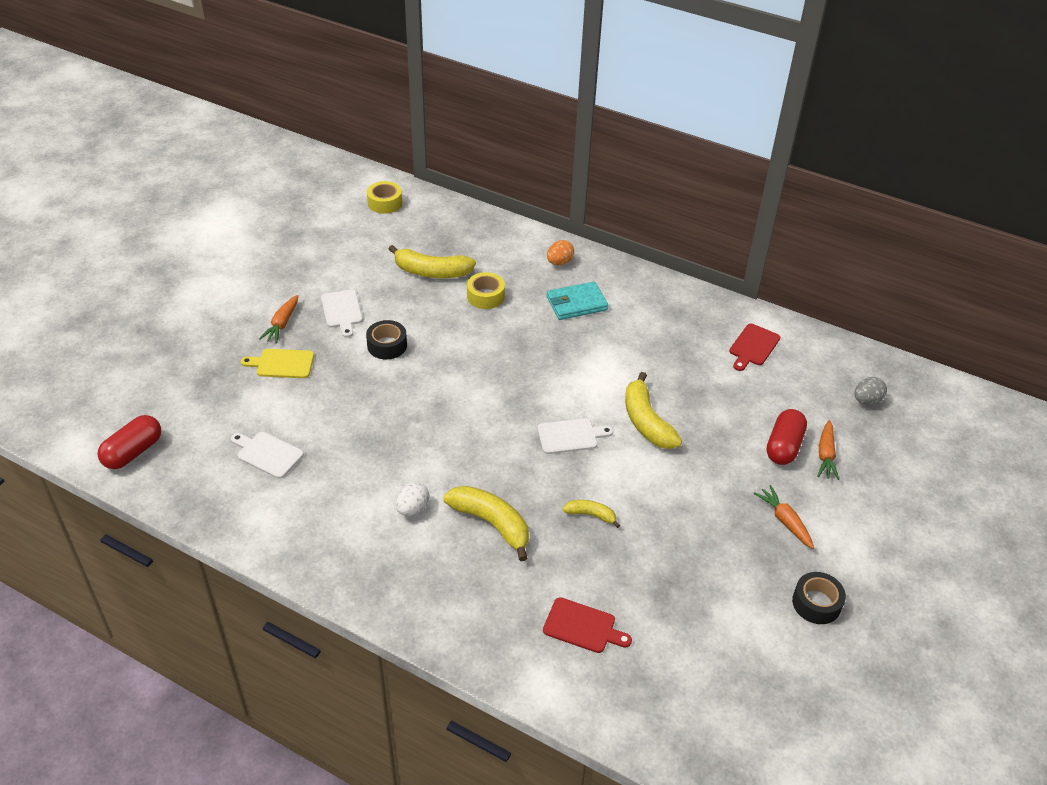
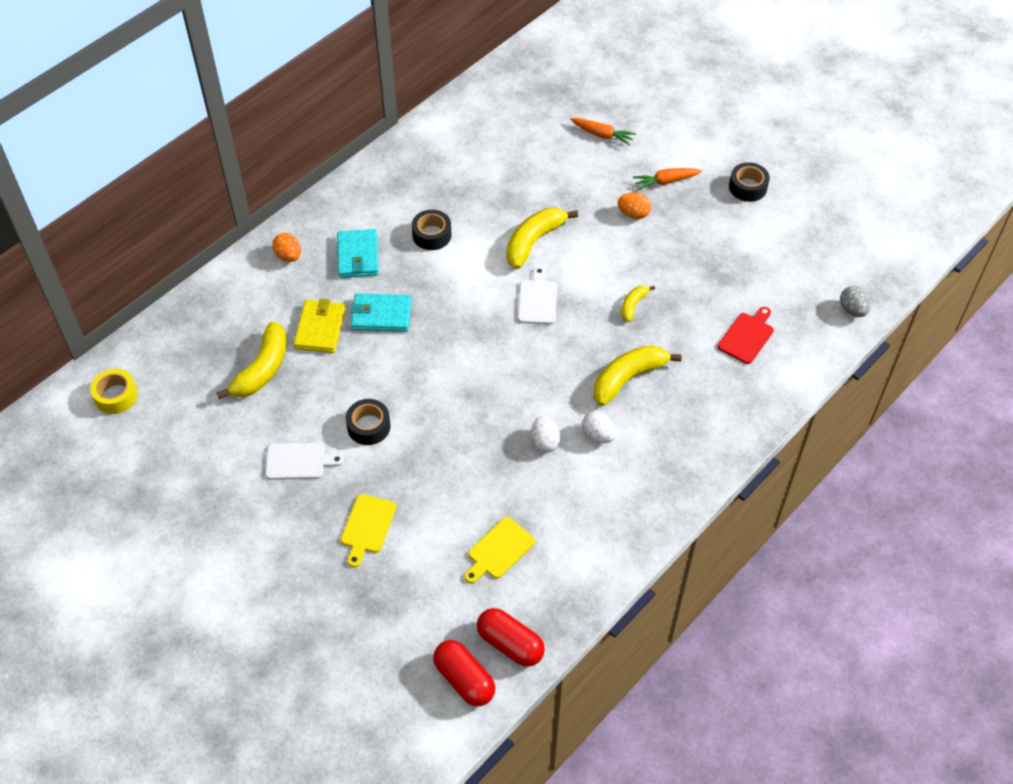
camera: 75 degrees left, 10 degrees up
white cutting board [231,432,304,479] -> yellow cutting board [464,517,535,584]
orange carrot [259,295,298,343] -> none
yellow tape [467,272,505,309] -> yellow wallet [293,299,346,353]
yellow banana [625,372,682,449] -> yellow banana turned 135 degrees clockwise [506,208,578,269]
red cutting board [729,324,780,371] -> none
red capsule [767,409,807,465] -> red capsule moved to [477,608,545,667]
grey egg [855,377,887,405] -> grey egg moved to [840,286,870,317]
none -> turquoise wallet [351,293,412,332]
none -> black tape [412,210,452,250]
none -> white egg [531,416,560,452]
none -> orange egg [618,193,651,219]

